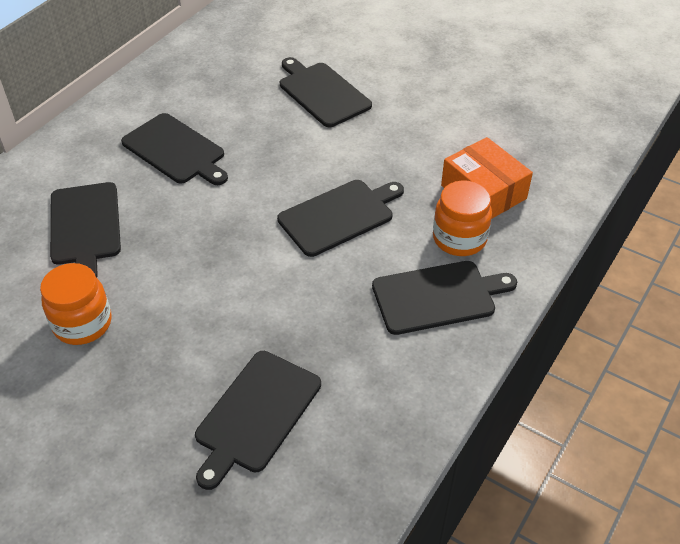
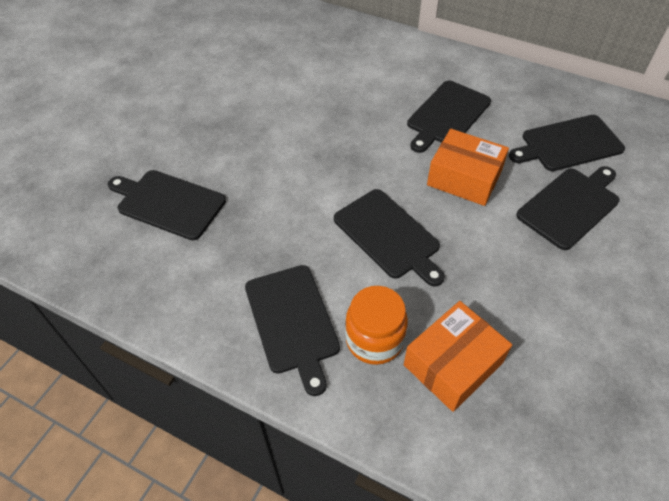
camera: 85 degrees right, 5 degrees up
orange jar [40,263,112,345] -> none
black cutting board [50,182,121,278] -> black cutting board moved to [509,115,625,171]
none -> orange box [427,129,509,206]

